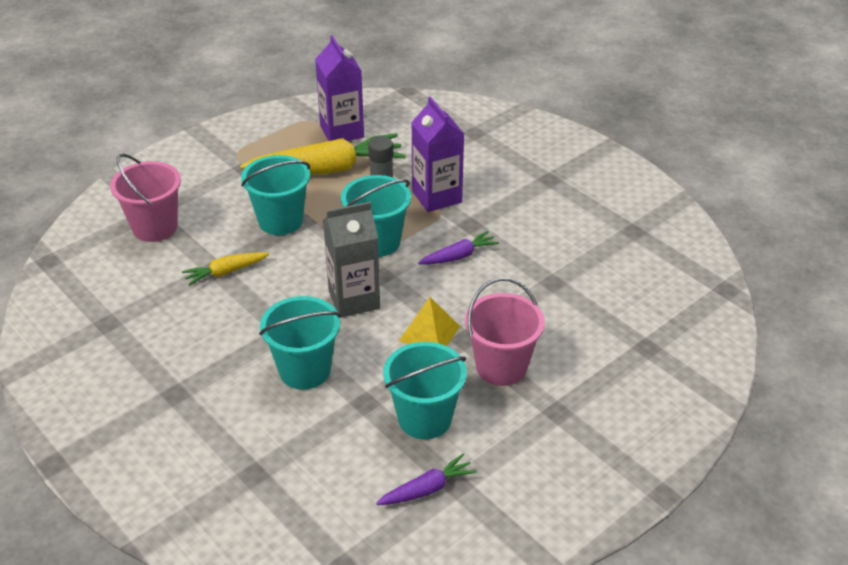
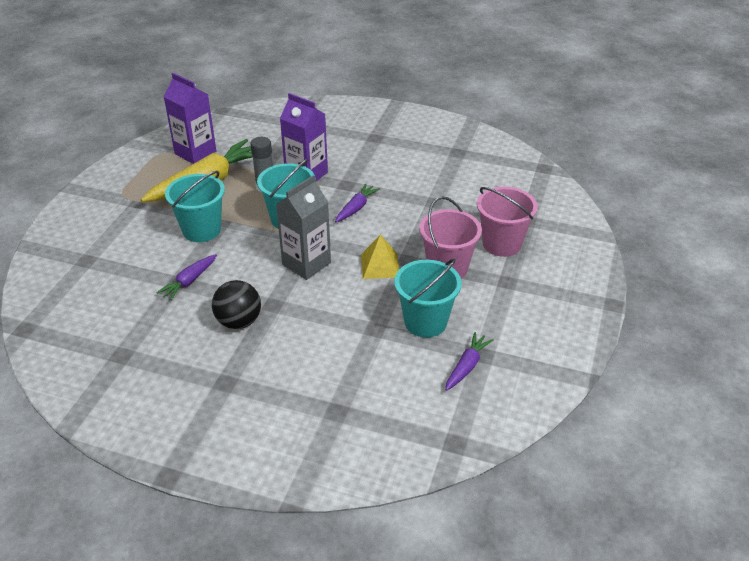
camera: 30 degrees left, 0 degrees up
pink bucket [110,154,181,242] -> pink bucket moved to [477,187,538,257]
yellow carrot [182,252,269,286] -> purple carrot [156,254,217,301]
turquoise bucket [259,296,341,389] -> none
none -> black ball [212,280,261,329]

